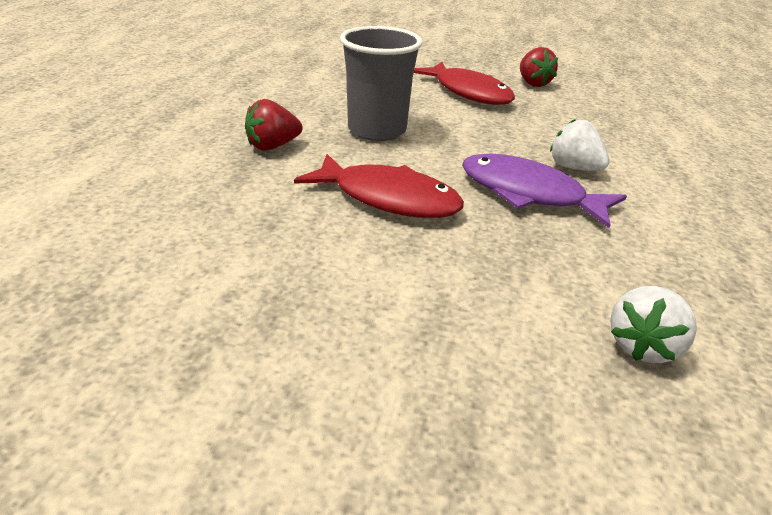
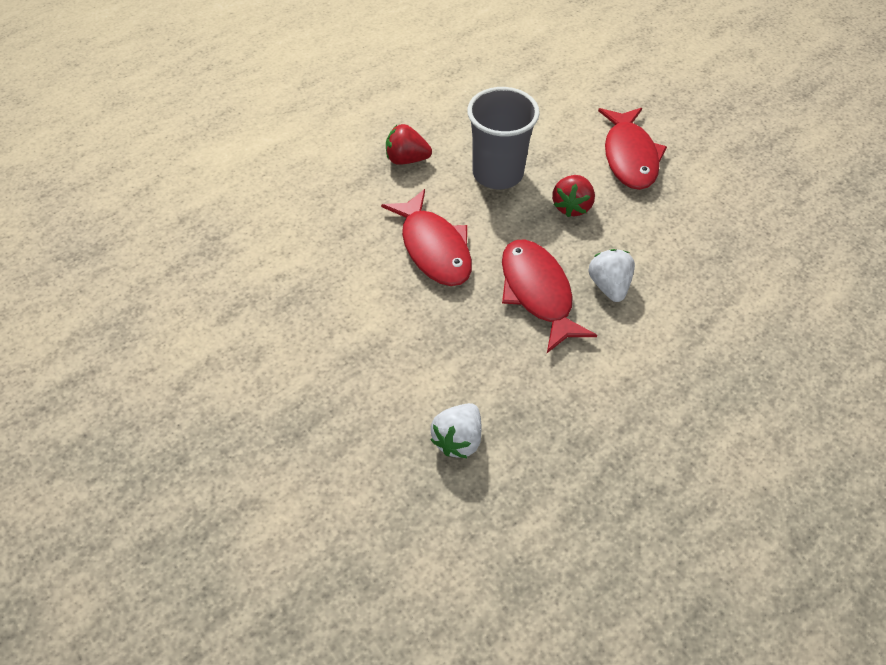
camera: 40 degrees right, 20 degrees up
purple fish [462,154,627,228] -> red fish [502,239,597,353]
red strawberry [520,47,558,87] -> red strawberry moved to [552,175,595,217]
white strawberry [610,286,697,363] -> white strawberry turned 45 degrees counterclockwise [430,403,481,458]

